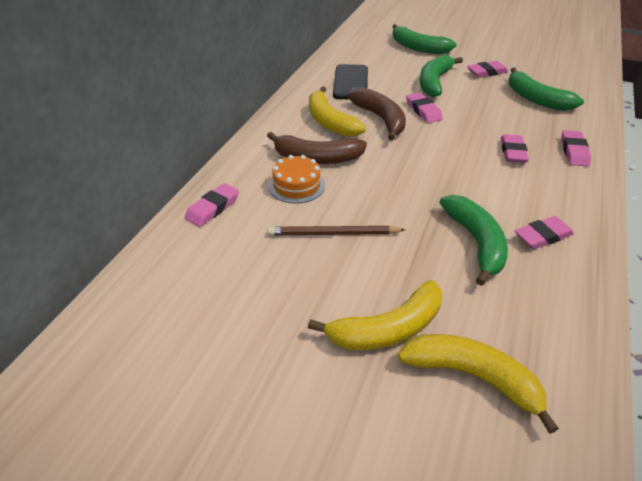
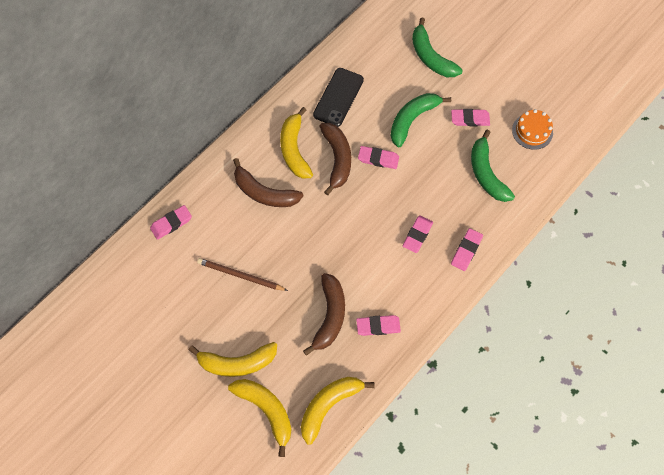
camera: 20 degrees right, 25 degrees up
orange cake [269,155,325,204] -> orange cake moved to [512,109,553,150]
pink eraser [406,92,443,123] -> pink eraser turned 75 degrees counterclockwise [358,146,399,169]
green banana [440,195,508,286] -> brown banana [303,273,345,356]
none -> yellow banana [301,377,375,445]

